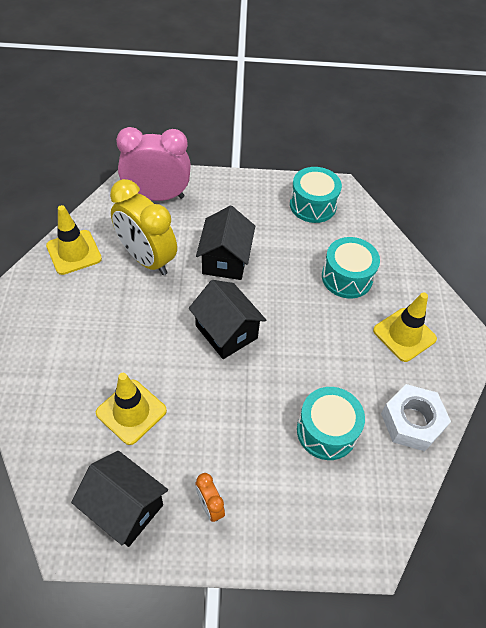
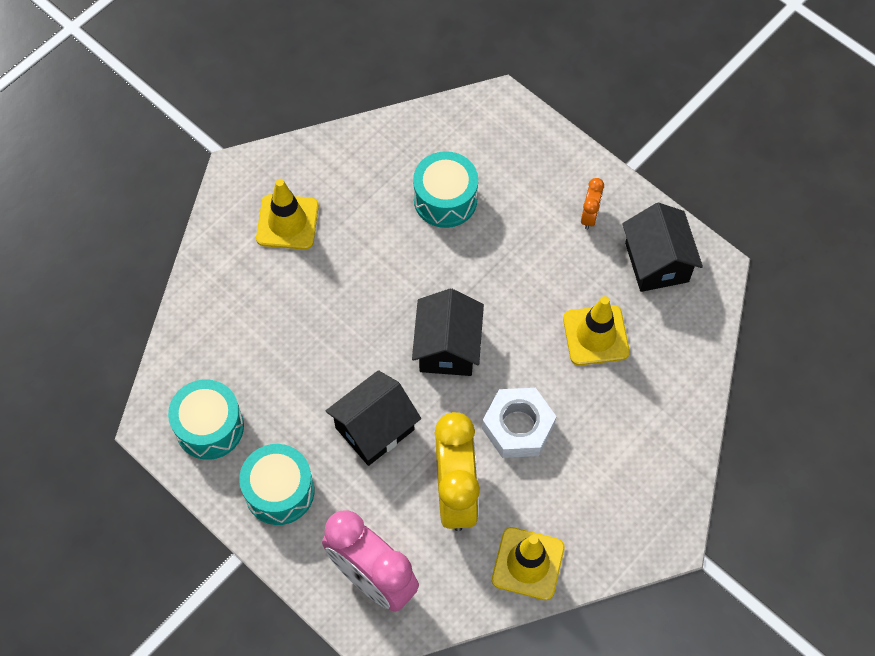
camera: 135 degrees left, 10 degrees up
turquoise drum [322,237,380,299] -> turquoise drum moved to [239,444,314,525]
white nut [381,384,451,451] -> white nut moved to [482,388,557,458]

